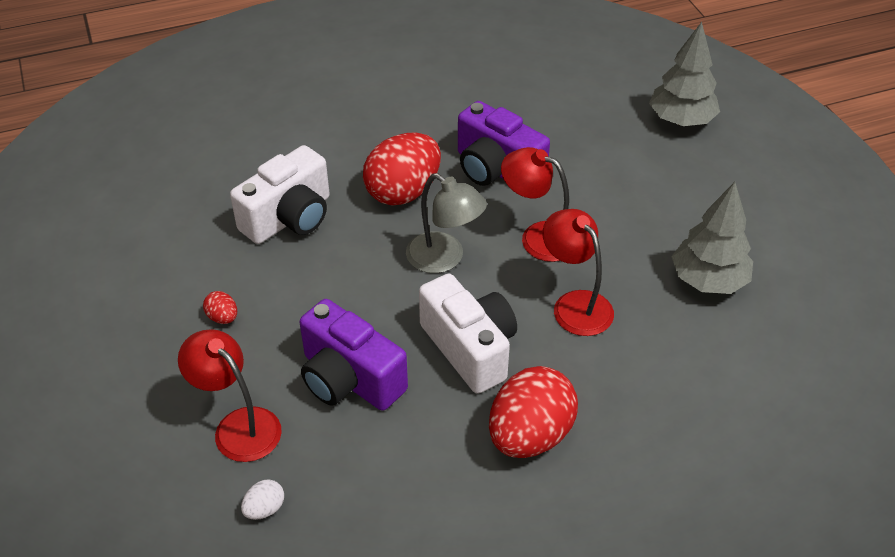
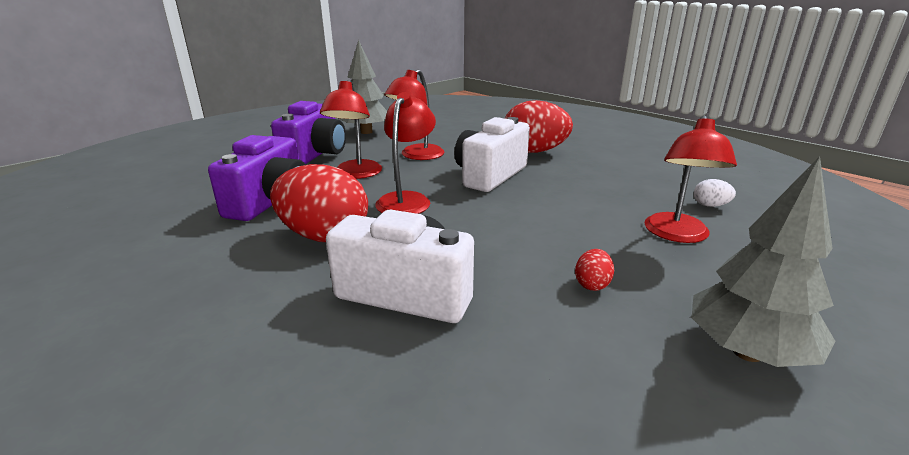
camera: 115 degrees left, 20 degrees down
purple camera [299,299,408,411] -> purple camera moved to [271,101,346,164]
grey lamp [406,173,487,273] -> red lamp [375,92,436,214]
grey tree [649,22,720,126] -> grey tree moved to [692,156,836,367]

